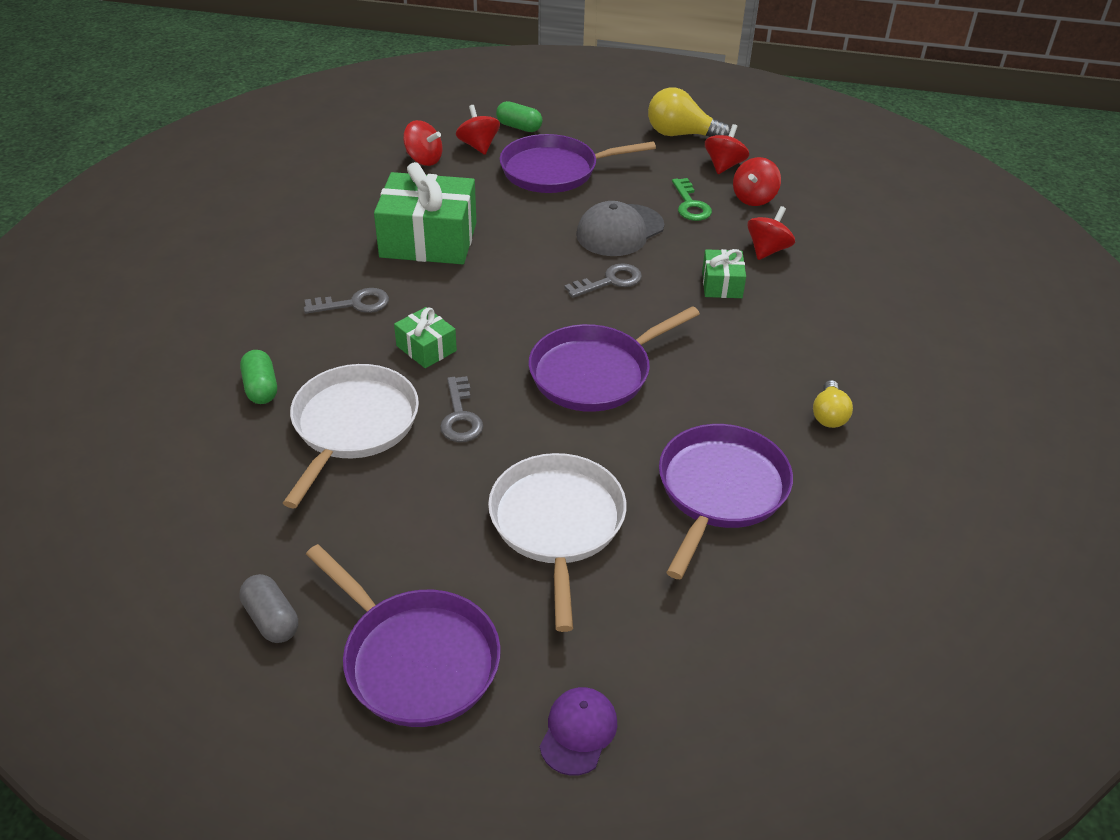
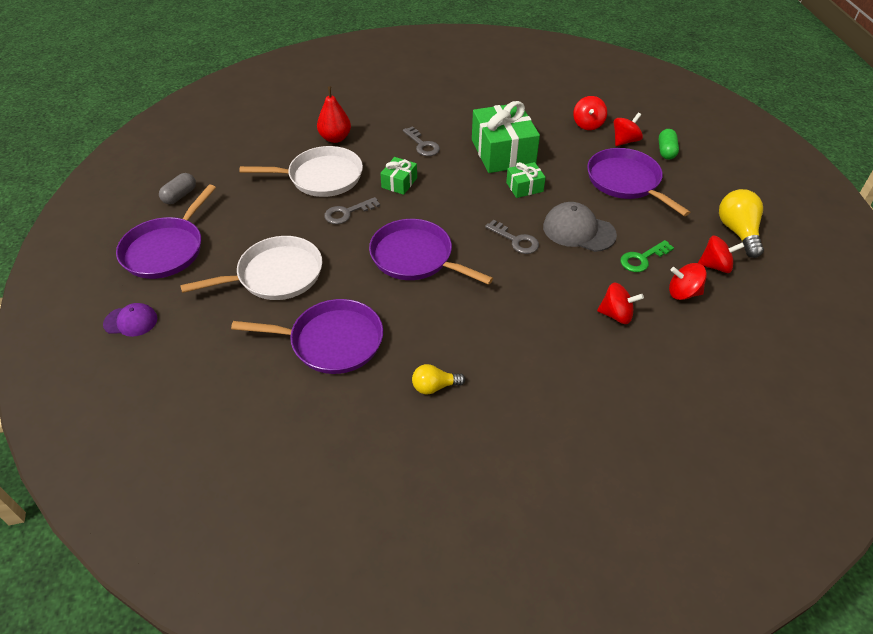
camera: 70 degrees right, 5 degrees up
green capsule [240,350,277,404] -> red pear [317,86,351,143]
green gift [702,249,746,298] -> green gift moved to [506,162,546,198]

